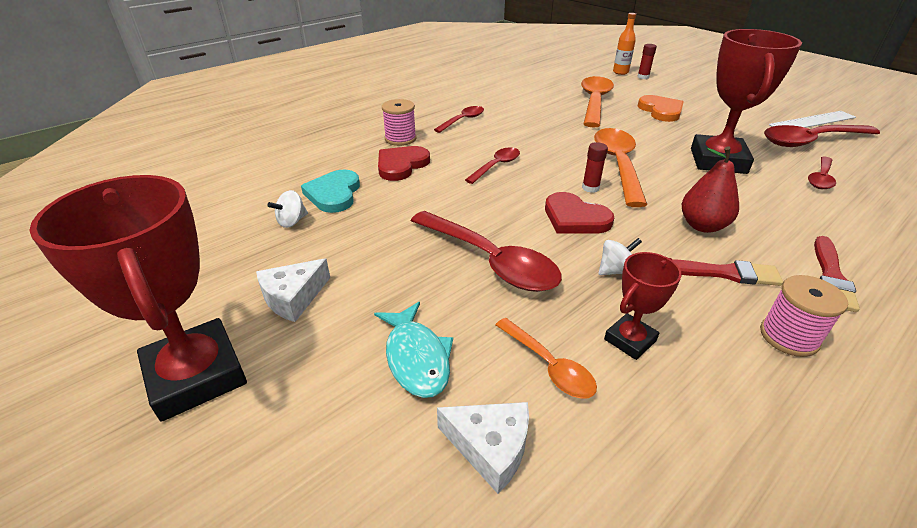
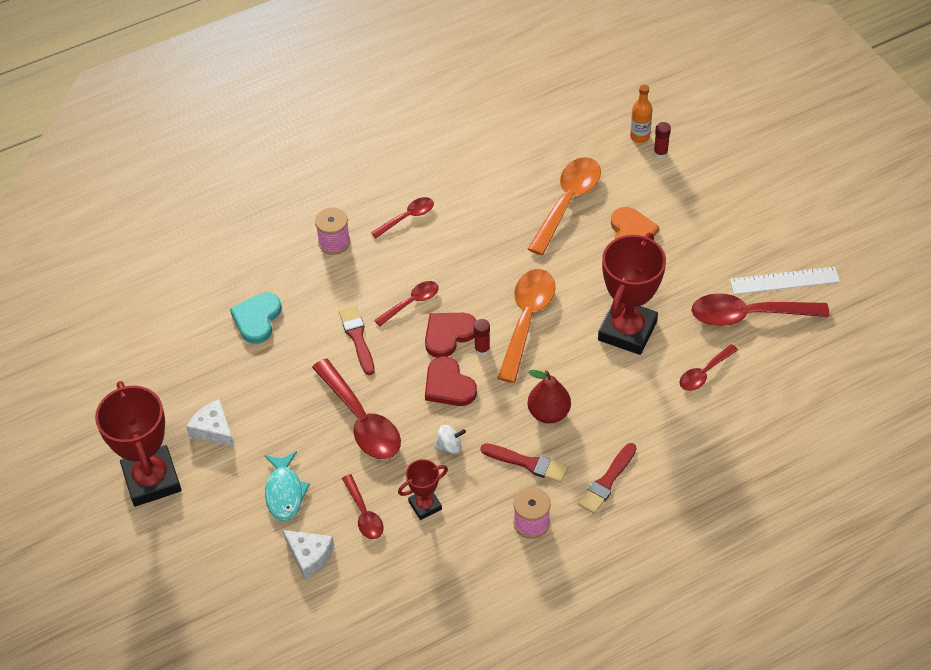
camera: 15 degrees right, 15 degrees up
white cheese [256,258,330,322] -> white cheese turned 75 degrees clockwise [186,399,234,447]
white spinning top [267,190,308,228] -> none
red heart [378,146,430,181] -> red heart moved to [425,313,477,358]
orange spoon [495,318,597,399] -> red spoon [342,474,384,539]
none -> red brush [339,305,375,375]

